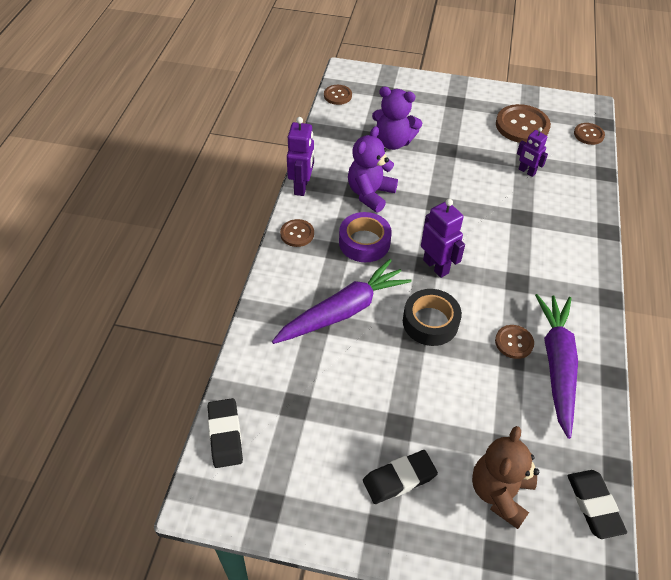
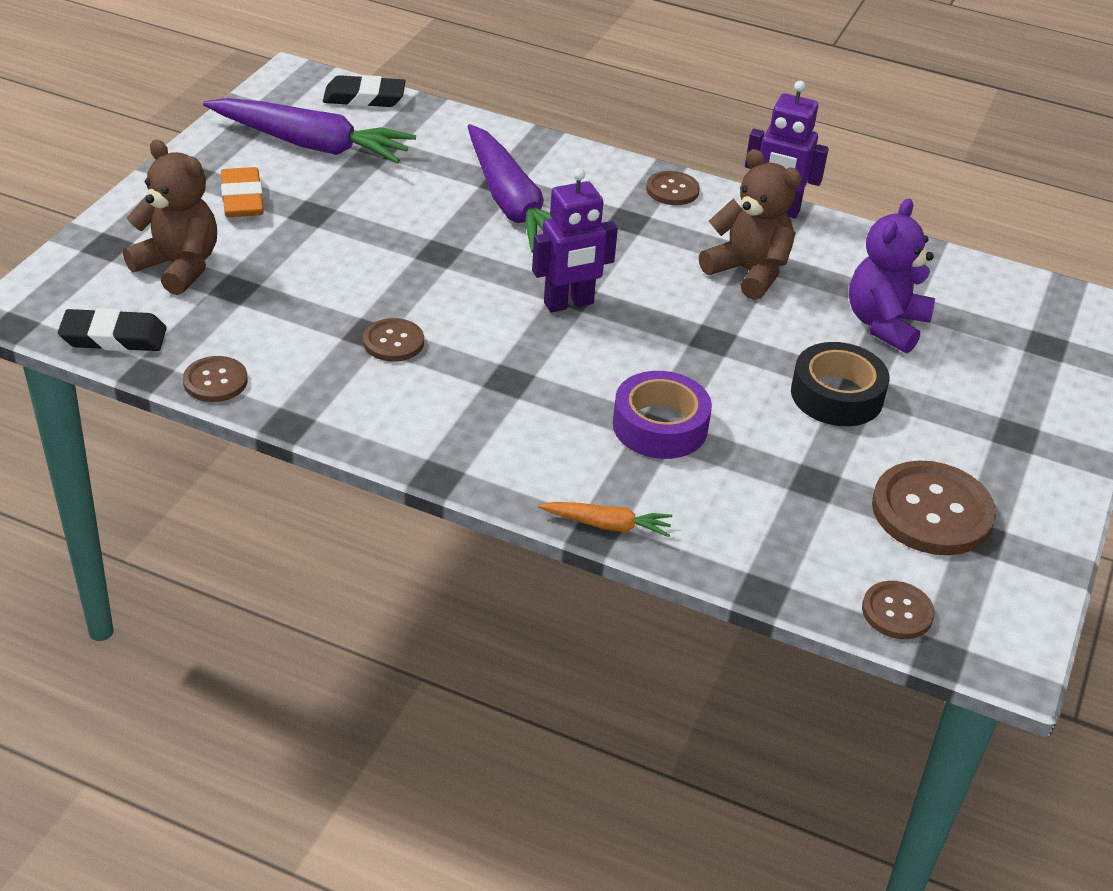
camera: 100 degrees right, 10 degrees down
brown button [324,85,352,105] -> brown button moved to [183,356,248,402]
purple tape [339,212,392,262] -> purple tape moved to [613,371,712,459]
purple teddy bear [348,126,398,213] -> brown teddy bear [699,149,802,300]
black eraser [363,450,438,504] -> orange eraser [221,167,264,217]
black tape [403,289,462,346] -> black tape moved to [791,342,890,426]
purple robot [517,127,548,177] -> none
purple carrot [535,294,578,439] -> purple carrot moved to [203,98,416,163]
none -> orange carrot [538,502,672,537]

